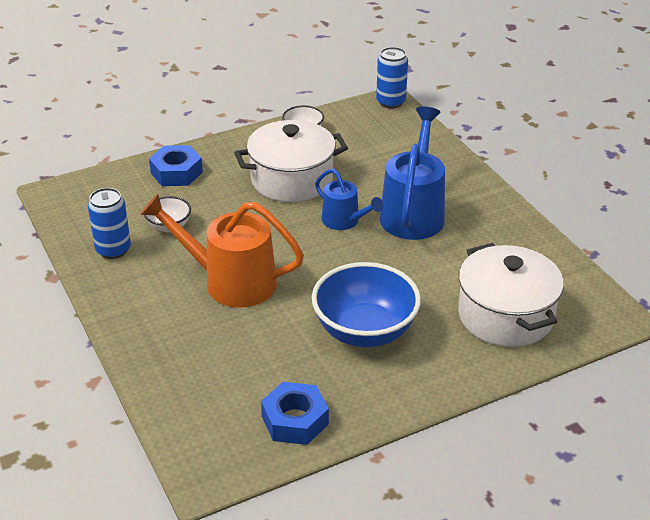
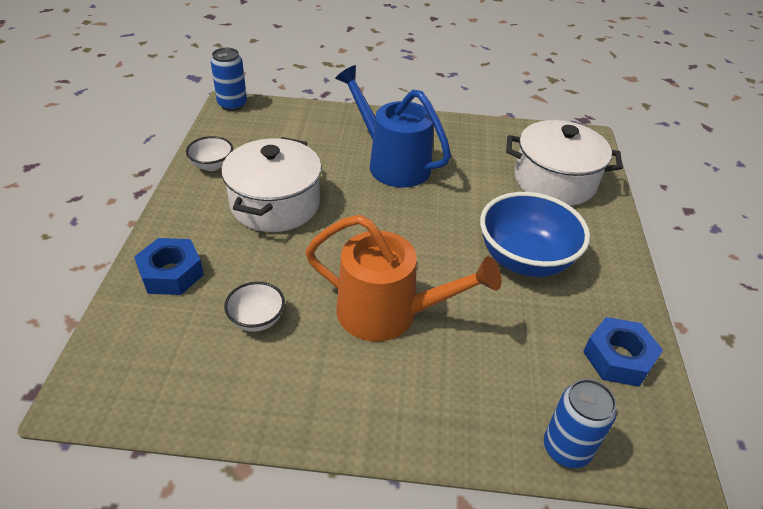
camera: 60 degrees left, 5 degrees up
blue can [88,188,131,259] -> blue can moved to [544,379,617,468]
orange watering can [140,194,304,308] -> orange watering can turned 120 degrees counterclockwise [305,215,502,342]
blue watering can [315,169,383,230] -> none

